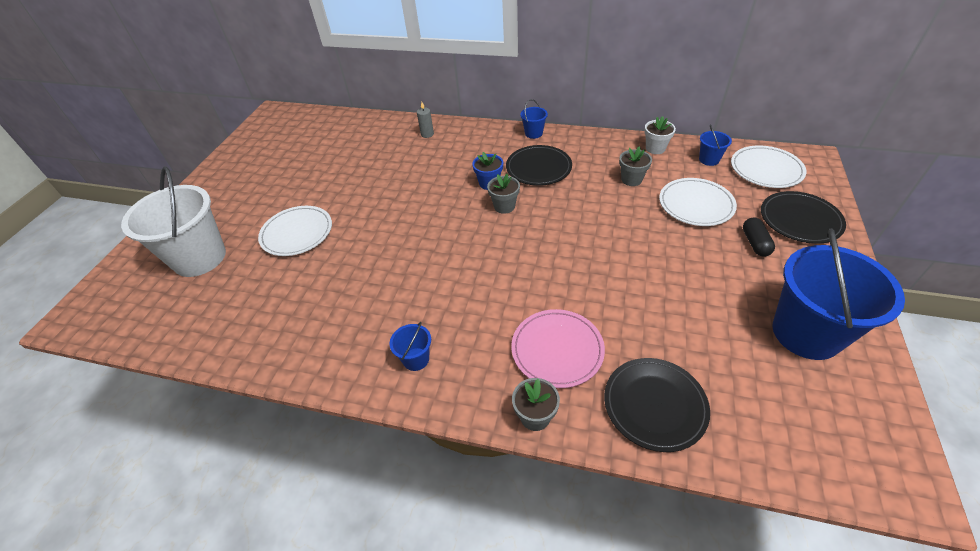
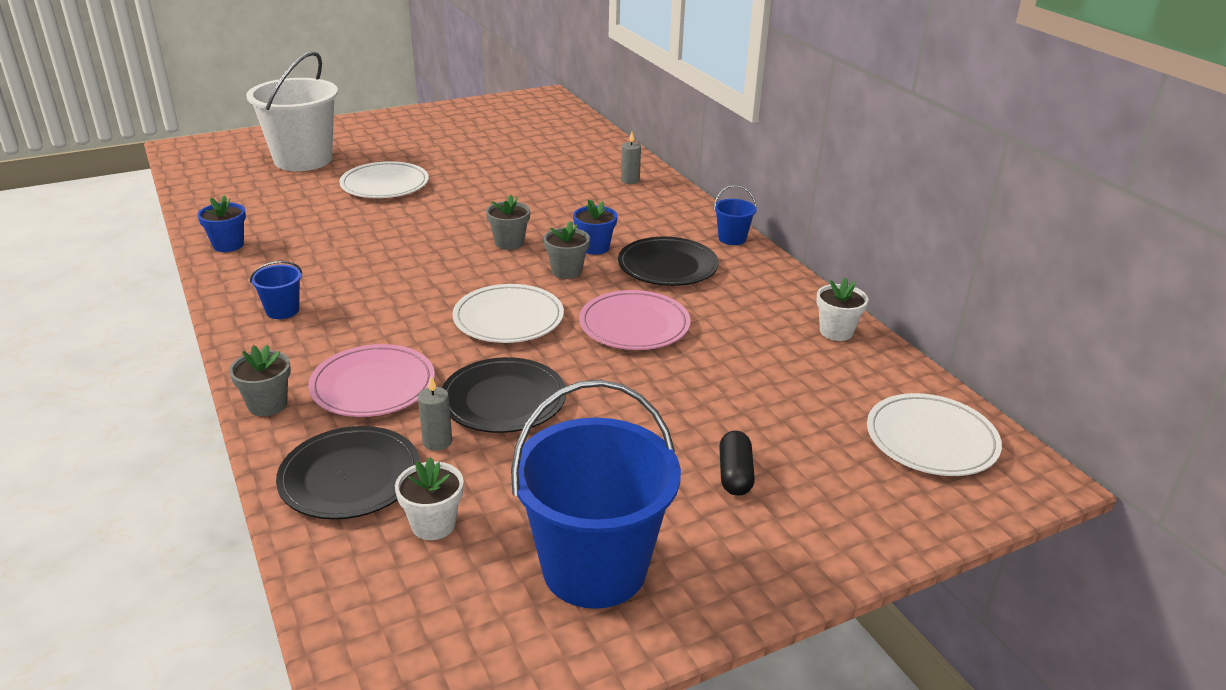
camera: 45 degrees right, 15 degrees down
grey flower pot [619,147,652,186] -> grey flower pot moved to [486,195,530,250]
white plate [659,178,737,226] -> white plate moved to [453,284,564,343]
blue bucket [699,124,732,166] -> none
black capsule [743,217,775,256] -> black capsule turned 45 degrees counterclockwise [719,431,755,496]
black plate [761,191,846,244] -> black plate moved to [442,357,566,433]
none -> blue flower pot [197,195,246,252]
none -> white flower pot [395,457,464,540]
none -> grey candle [418,376,452,451]
none -> pink plate [579,290,690,350]

